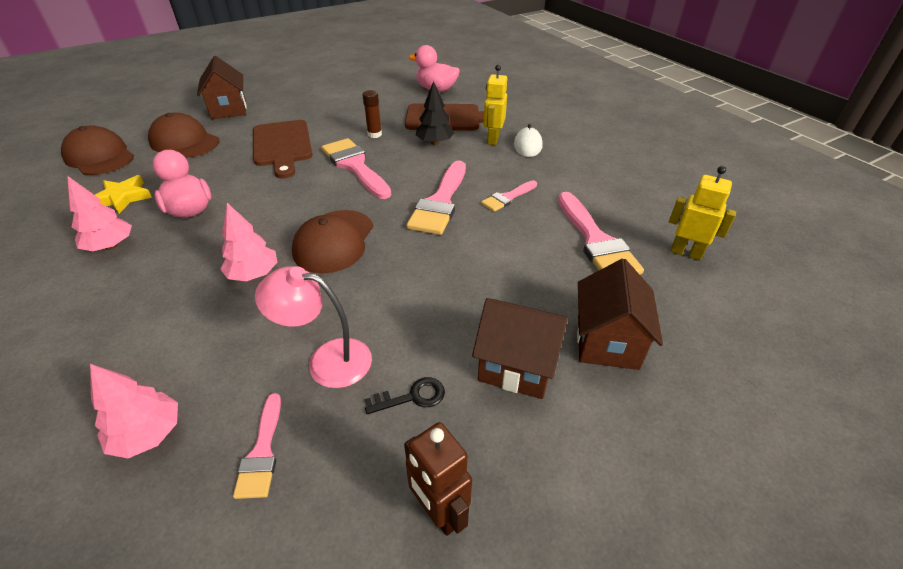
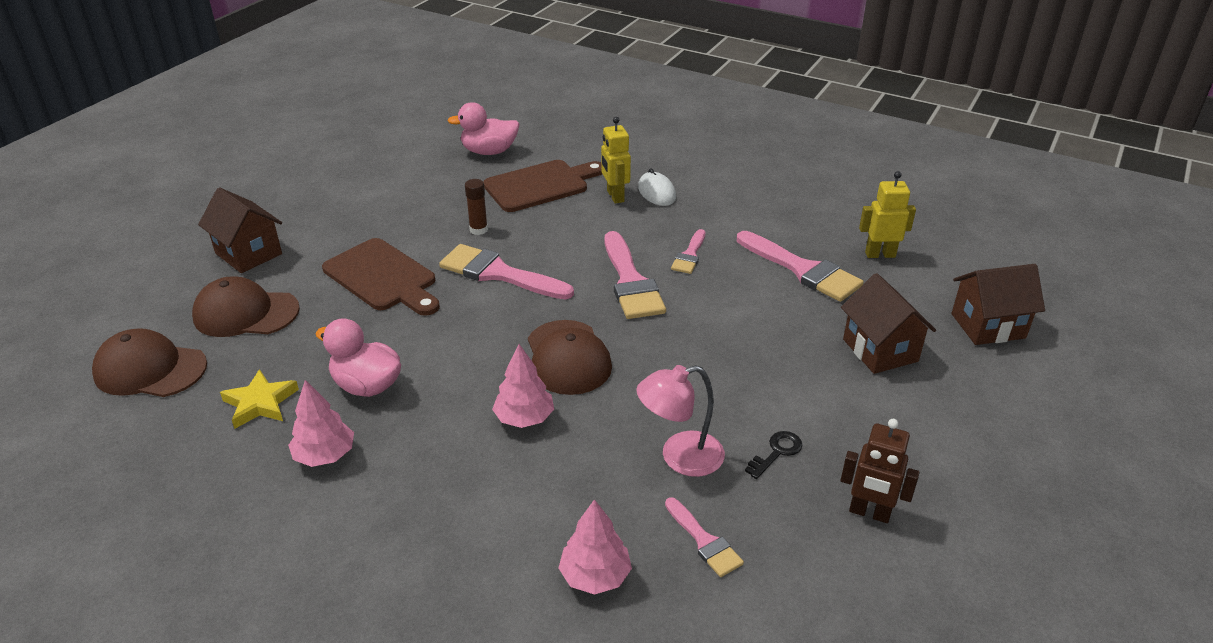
camera: 30 degrees left, 5 degrees down
black tree [416,81,454,145] -> none
brown house [472,298,568,399] -> brown house moved to [951,264,1045,345]

